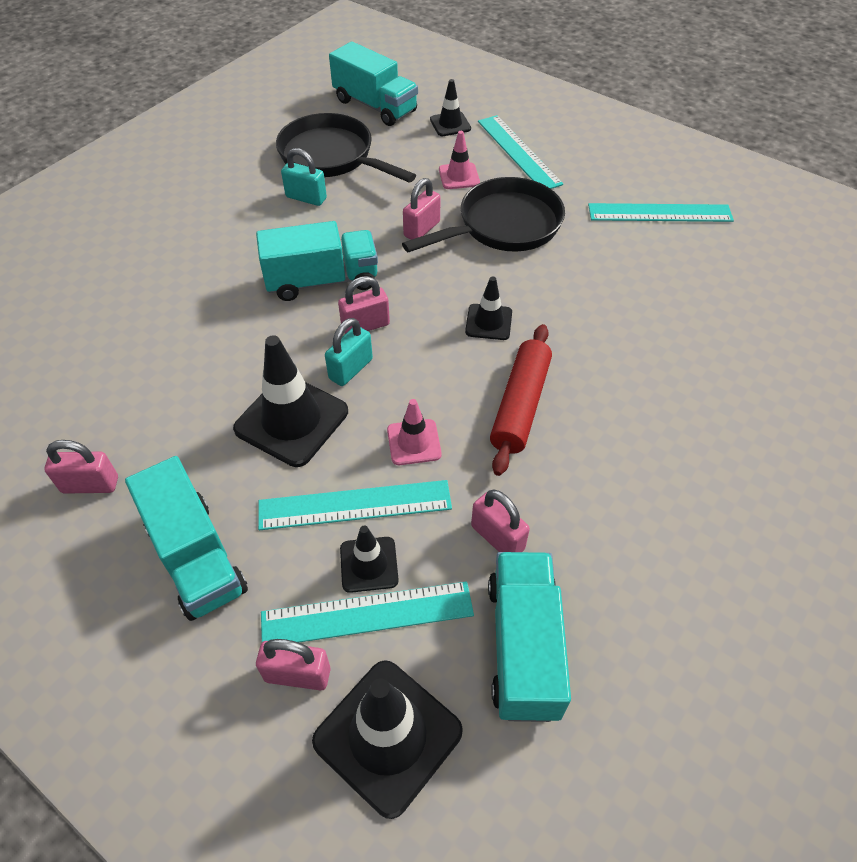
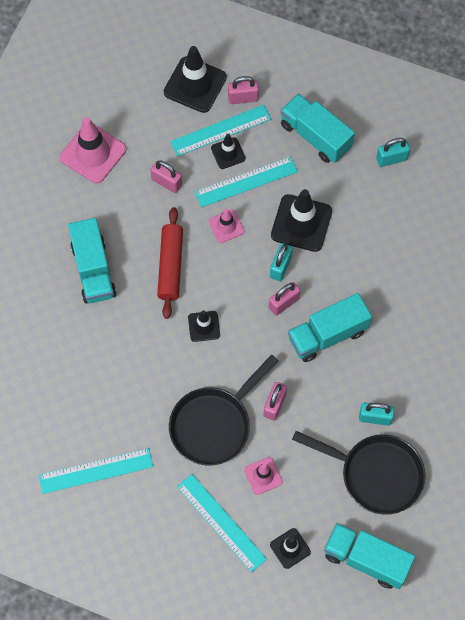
camera: 165 degrees right, 15 degrees up
pink padlock [44,440,118,494] -> turquoise padlock [376,138,410,167]
turquoise truck [488,552,571,722] -> turquoise truck moved to [68,218,117,304]
none -> pink traffic cone [60,117,126,183]

